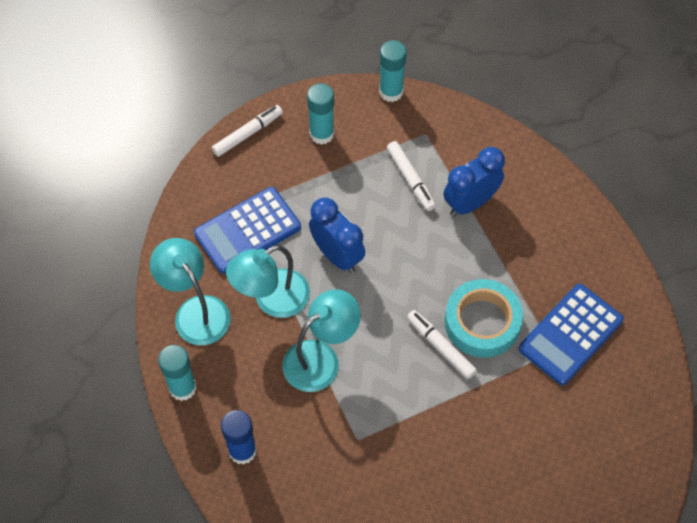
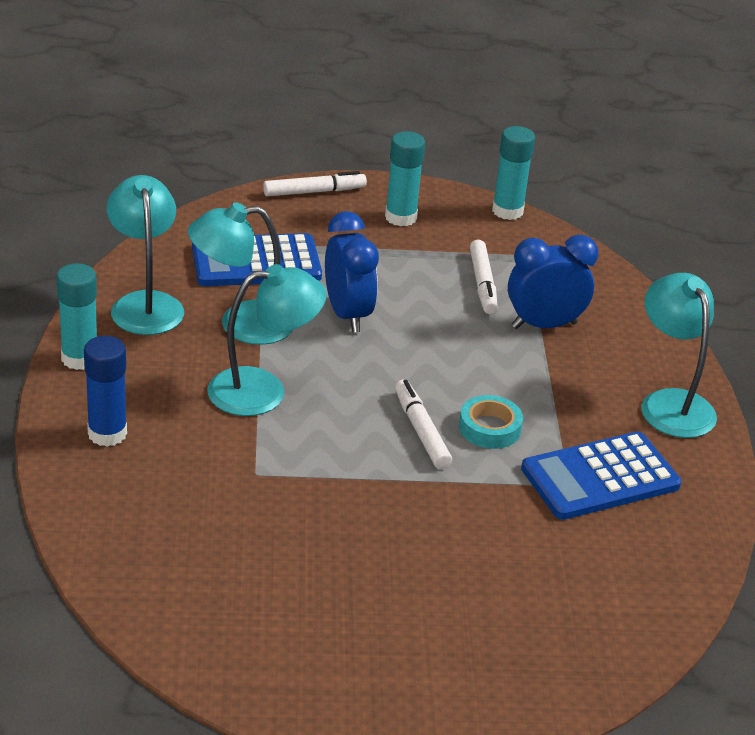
camera: 20 degrees right, 25 degrees down
turquoise tape [445,279,523,358] -> turquoise tape [459,395,523,449], size x0.59
none -> turquoise lamp [641,273,717,438]

